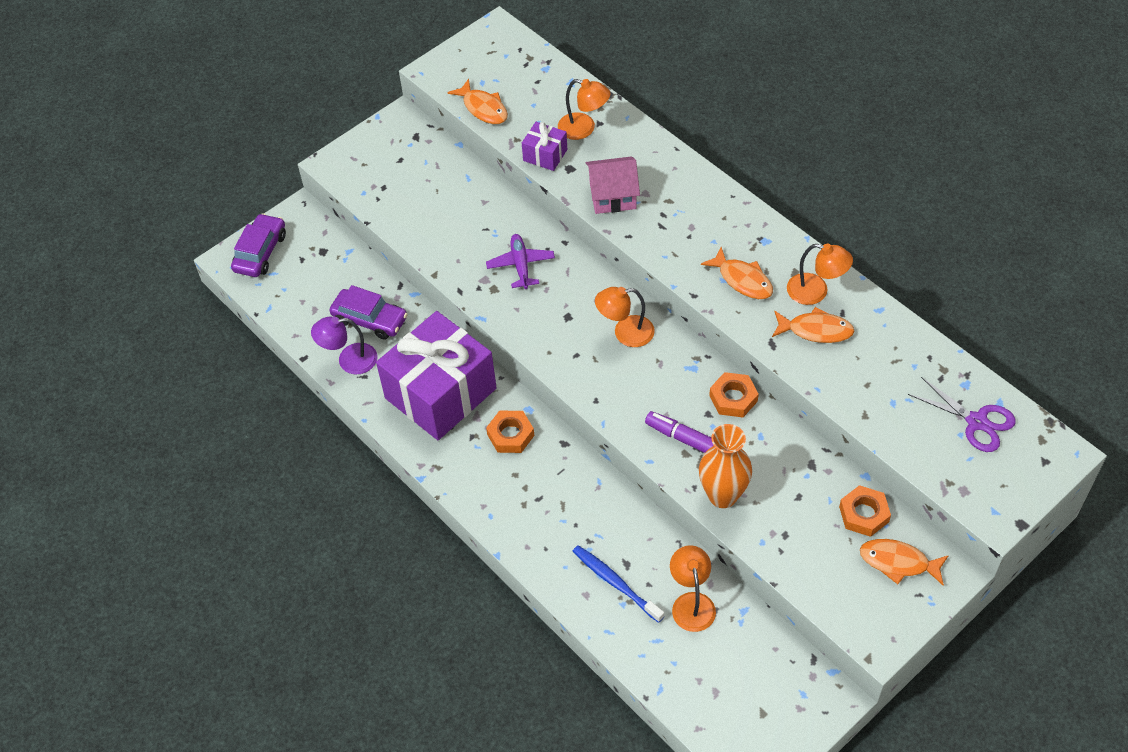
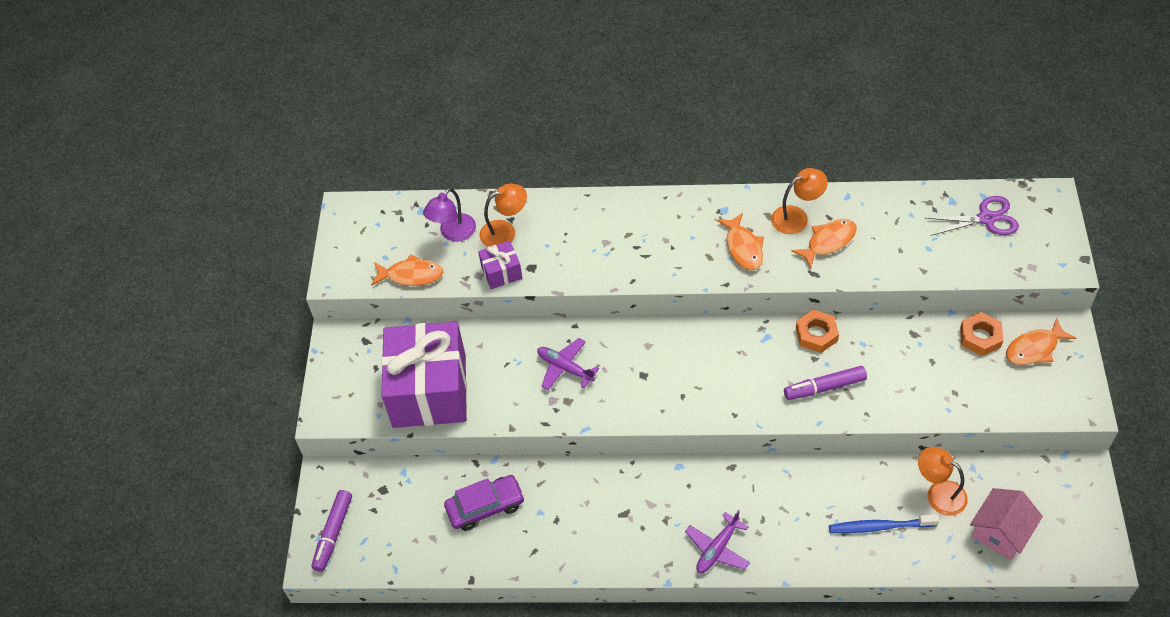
camera: 45 degrees left, 0 degrees up
purple car [231,213,286,277] -> purple marker [311,490,352,572]
purple lamp [311,317,377,375] -> purple lamp moved to [423,188,476,242]
purple gift [376,311,497,440] -> purple gift moved to [381,322,467,428]
orange nut [486,411,534,453] -> none
pink house [586,156,640,214] -> pink house moved to [970,488,1043,560]
orange lamp [595,287,655,347] -> none
orange vase [699,424,752,508] -> none
orange fish [701,247,773,299] -> orange fish turned 75 degrees clockwise [717,213,764,270]
none -> purple plane [685,510,750,573]

